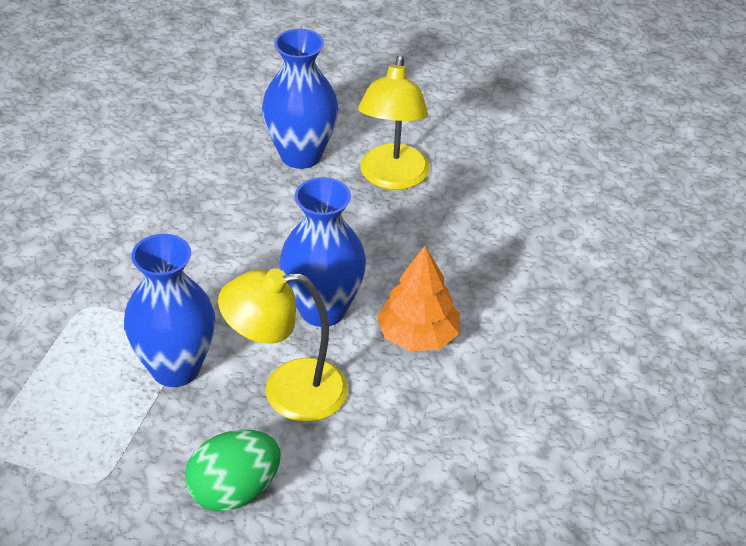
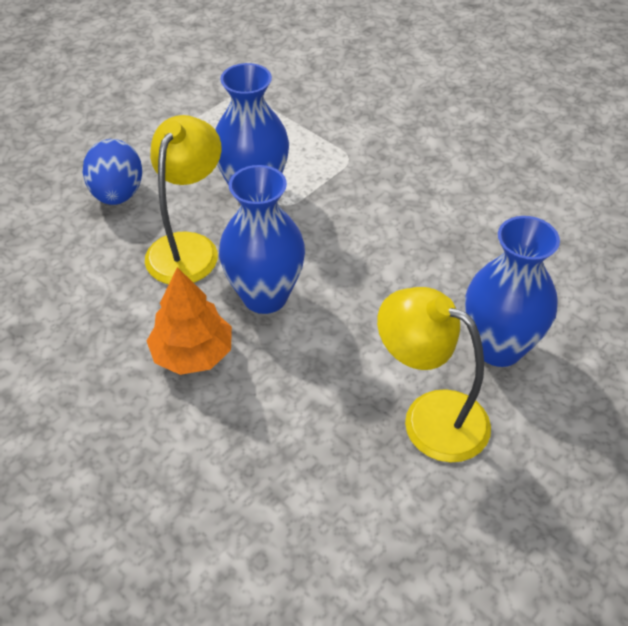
camera: 115 degrees right, 5 degrees up
green egg [185,430,280,512] -> blue egg [83,139,142,205]

